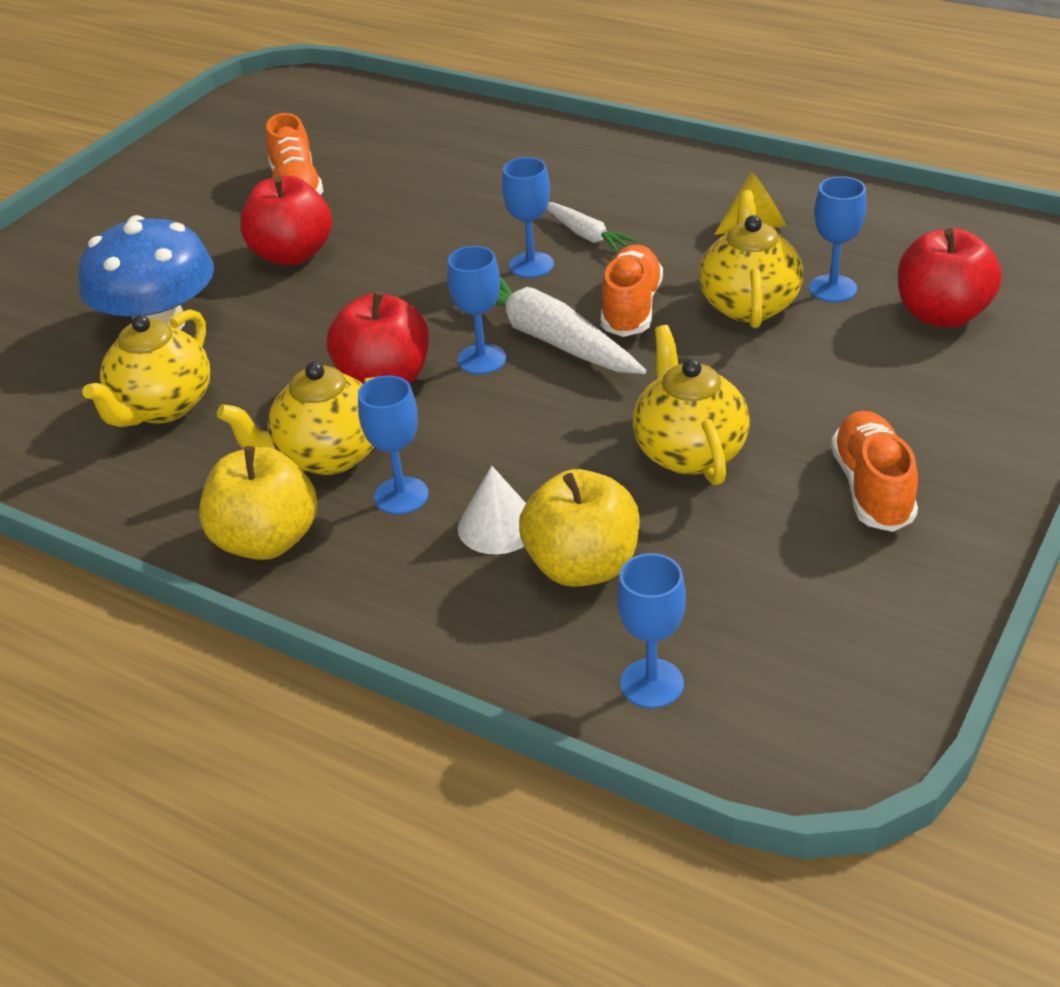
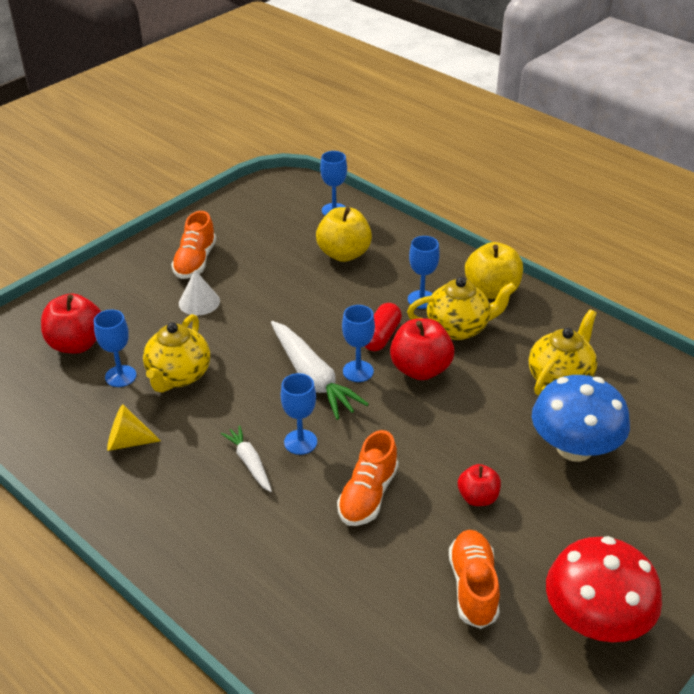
camera: 170 degrees left, 0 degrees up
red apple [240,176,332,265] -> red apple [458,464,501,506], size x0.60
white cone [458,466,526,554] -> white cone moved to [179,270,220,315]
orange shoe [601,245,663,337] -> orange shoe moved to [337,430,399,526]
yellow teapot [633,325,750,485] -> none
none -> red capsule [364,303,402,351]
none -> red mushroom [546,536,662,642]

